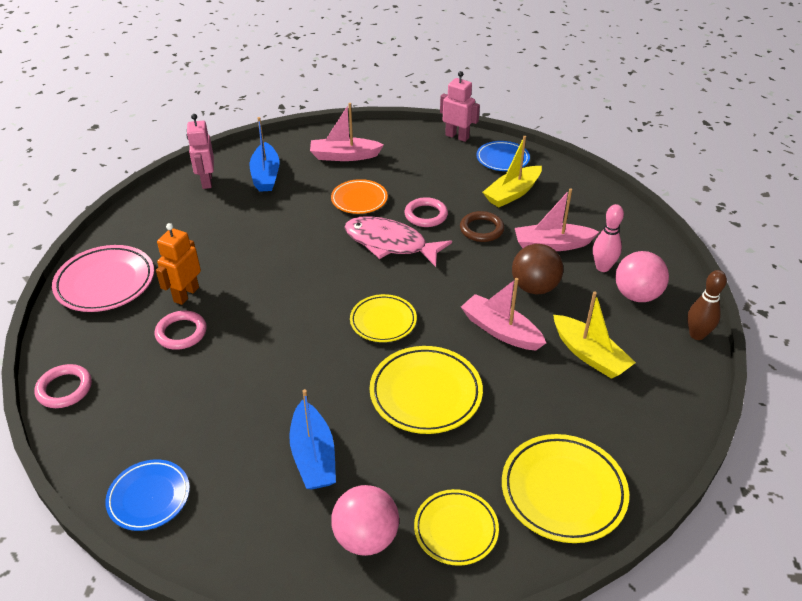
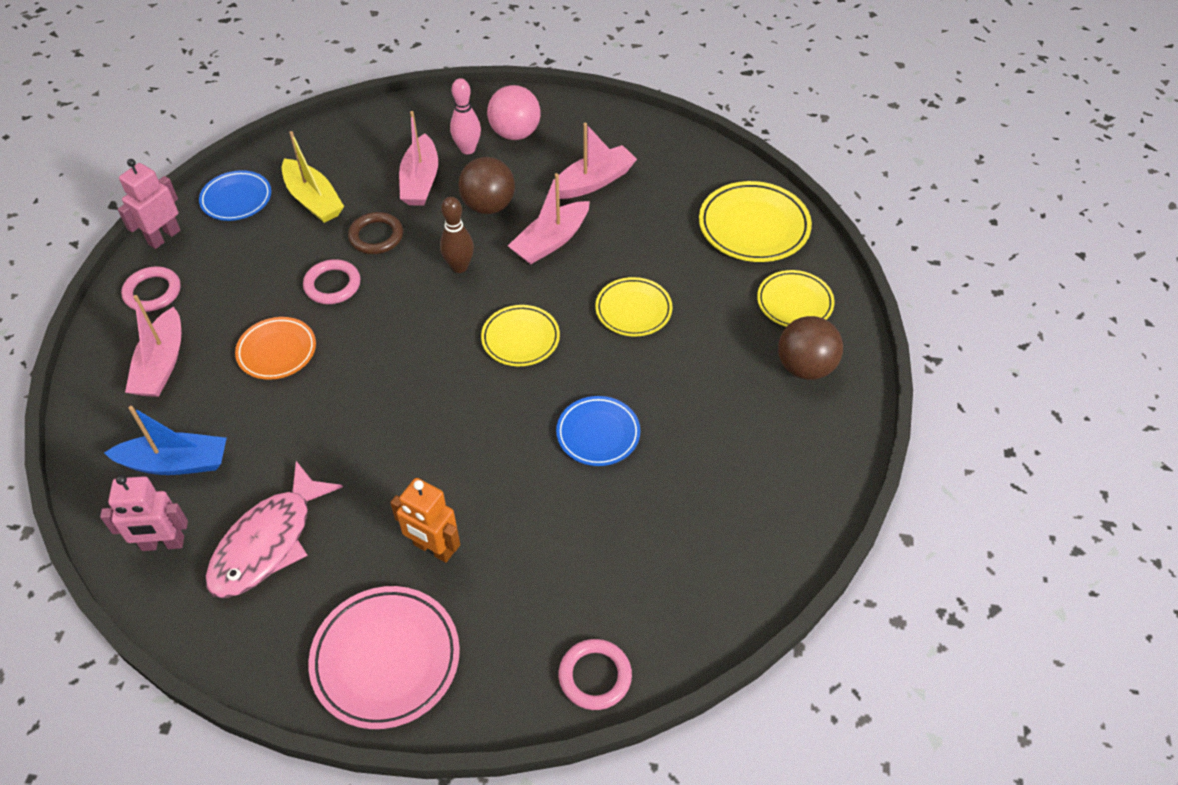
camera: 85 degrees left, 10 degrees up
blue plate [105,459,190,531] -> blue plate moved to [556,396,640,466]
pink ring [155,311,207,350] -> pink ring moved to [121,266,181,312]
blue boat [289,389,336,490] -> none
pink ball [331,485,399,556] -> brown ball [778,316,843,380]
pink fish [344,216,452,267] -> pink fish moved to [206,461,343,599]
yellow plate [370,346,483,434] -> yellow plate [595,277,673,336], size x0.65
yellow boat [553,292,636,379] -> pink boat [559,123,637,199]
brown bowling pin [687,270,727,340] -> brown bowling pin moved to [440,197,474,273]

